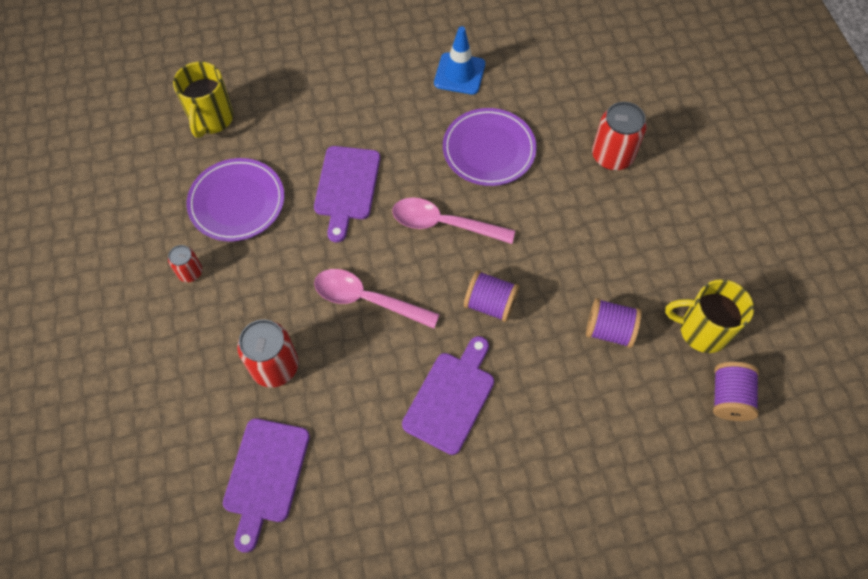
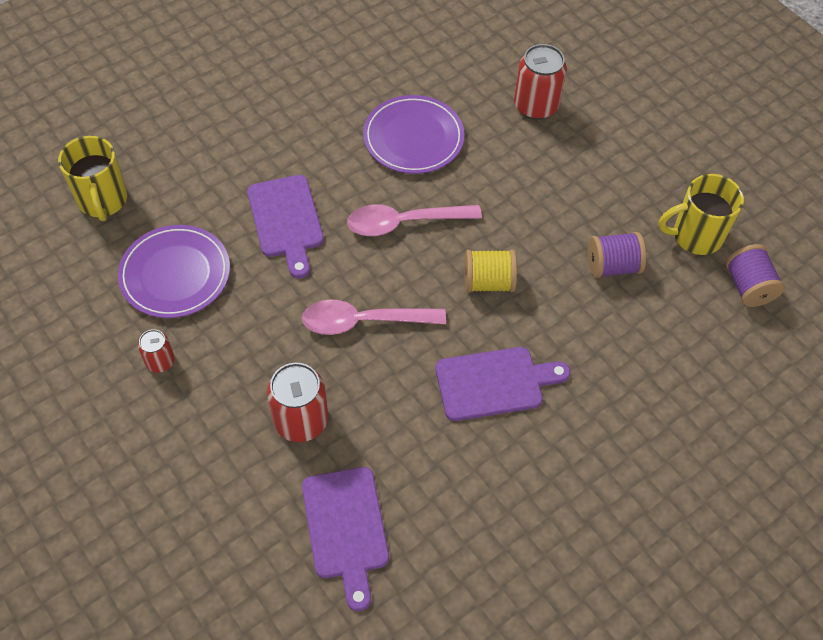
camera: 25 degrees left, 5 degrees down
purple cutting board [402,336,494,455] -> purple cutting board turned 75 degrees clockwise [436,347,570,421]
blue traffic cone [434,26,485,95] -> none
purple spool [464,270,520,322] -> yellow spool [464,250,517,292]

